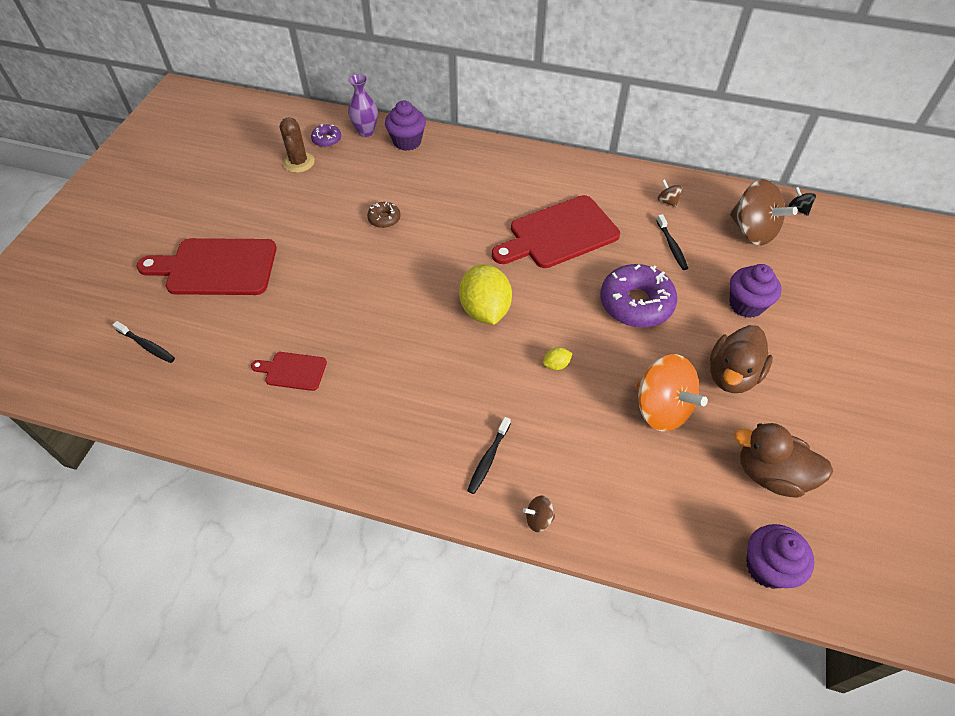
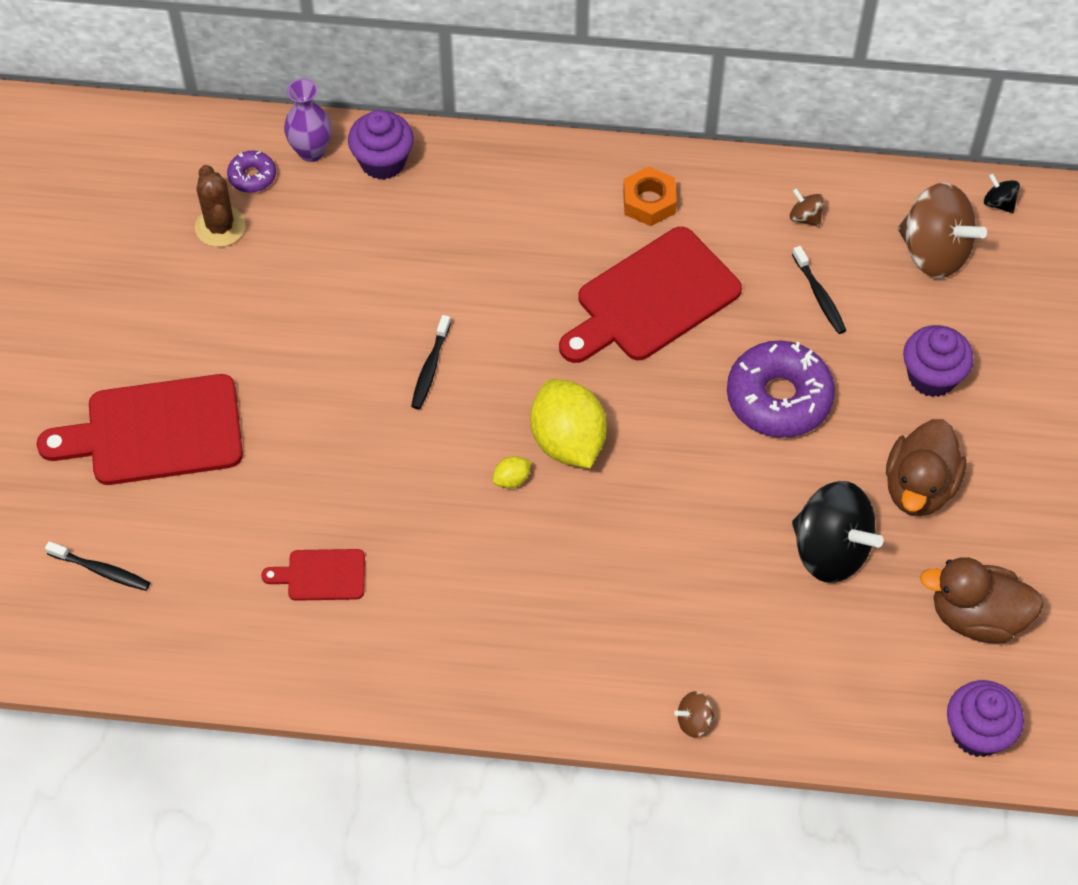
camera: 10 degrees left, 5 degrees up
brown donut [367,202,400,228] -> none
black toothbrush [467,417,511,494] -> black toothbrush moved to [411,315,451,409]
yellow lemon [543,347,573,370] -> yellow lemon moved to [493,456,532,488]
orange spinning top [635,354,708,432] -> black spinning top [792,481,883,583]
none -> orange nut [623,166,677,226]

